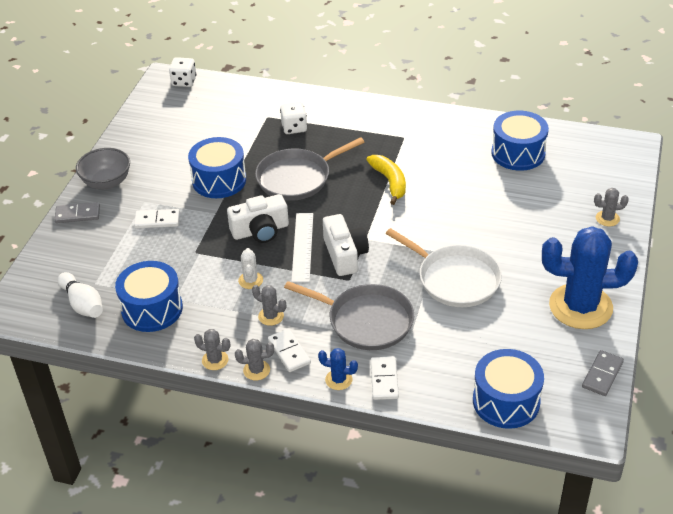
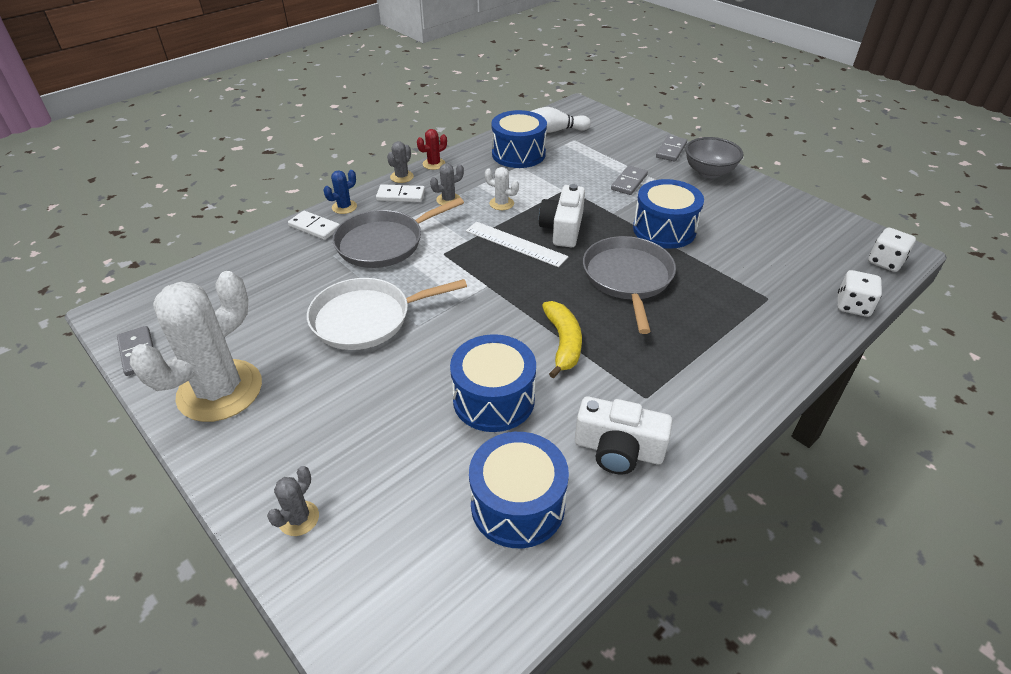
camera: 120 degrees right, 0 degrees up
white domino [134,209,180,228] -> grey domino [611,166,648,195]
grey cactus [194,329,230,370] -> red cactus [417,129,447,170]
white dice [280,102,307,134] -> white dice moved to [838,270,882,317]
white camera [323,214,369,276] -> white camera moved to [575,396,673,474]
yellow banana [366,155,406,205] -> yellow banana turned 105 degrees counterclockwise [542,301,582,379]
blue drum [473,349,544,429] -> blue drum moved to [450,334,536,432]
blue cactus [542,226,638,329] -> white cactus [130,271,262,422]

